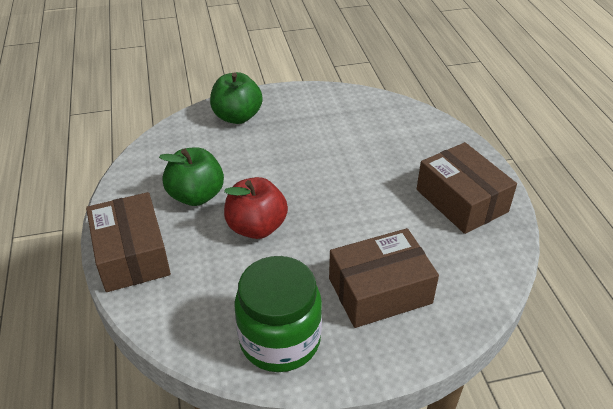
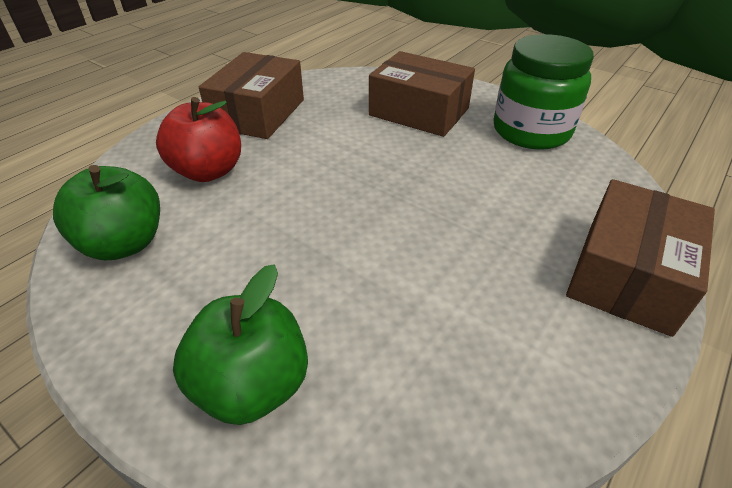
camera: 130 degrees left, 0 degrees up
green apple [159,147,224,206] -> green apple moved to [53,165,160,260]
red apple [224,177,288,239] -> red apple moved to [156,97,241,182]

